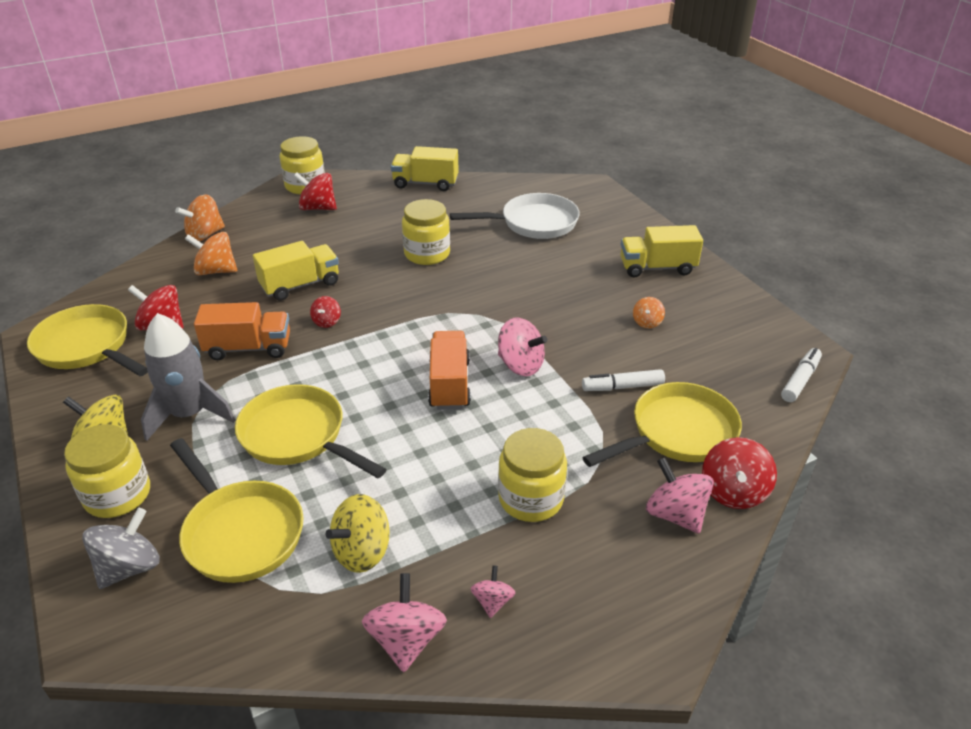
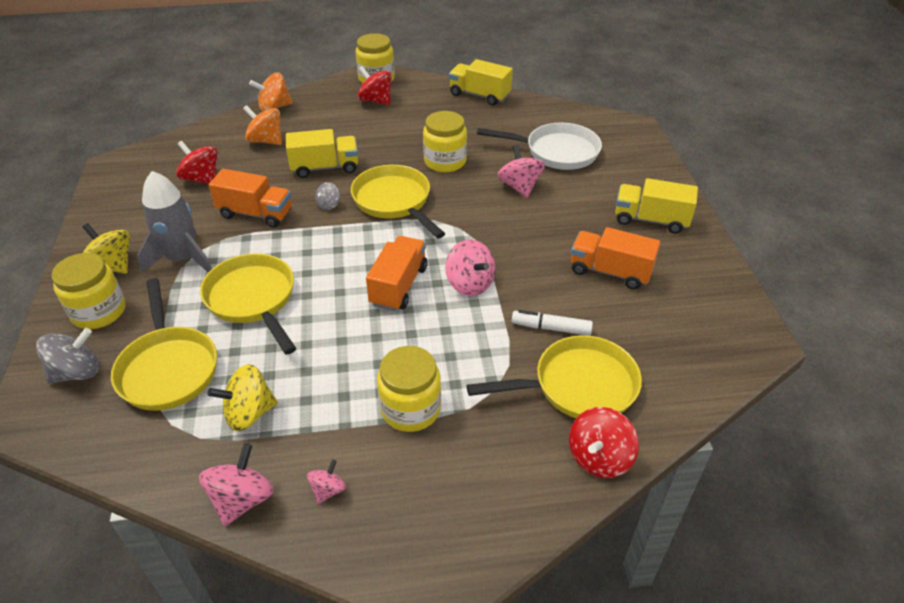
camera: 20 degrees right, 5 degrees up
yellow pan [27,304,148,376] -> yellow pan moved to [351,165,445,238]
red spinning top [310,296,341,328] -> grey spinning top [315,182,340,210]
orange spinning top [633,297,665,329] -> orange truck [571,227,660,289]
pink spinning top [646,457,714,534] -> pink spinning top moved to [497,144,545,198]
white marker [781,348,822,402] -> none

